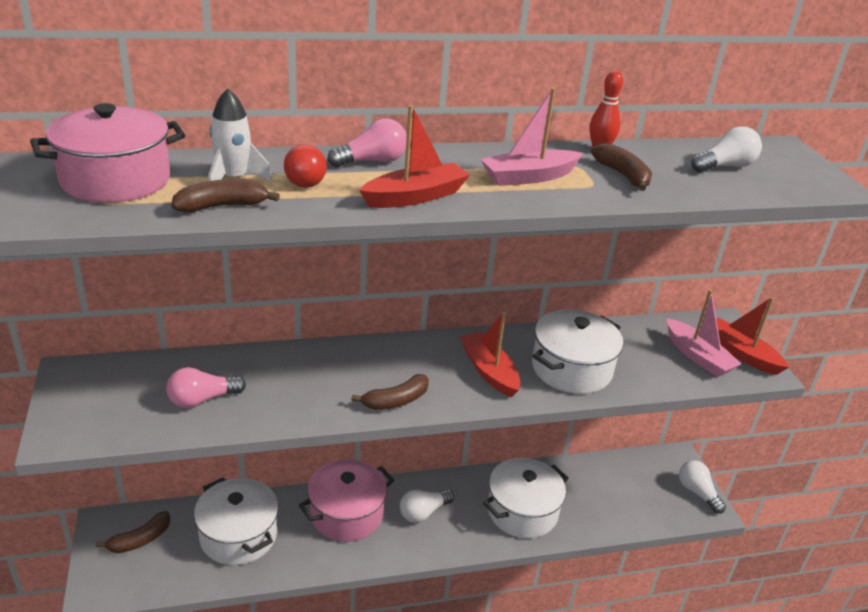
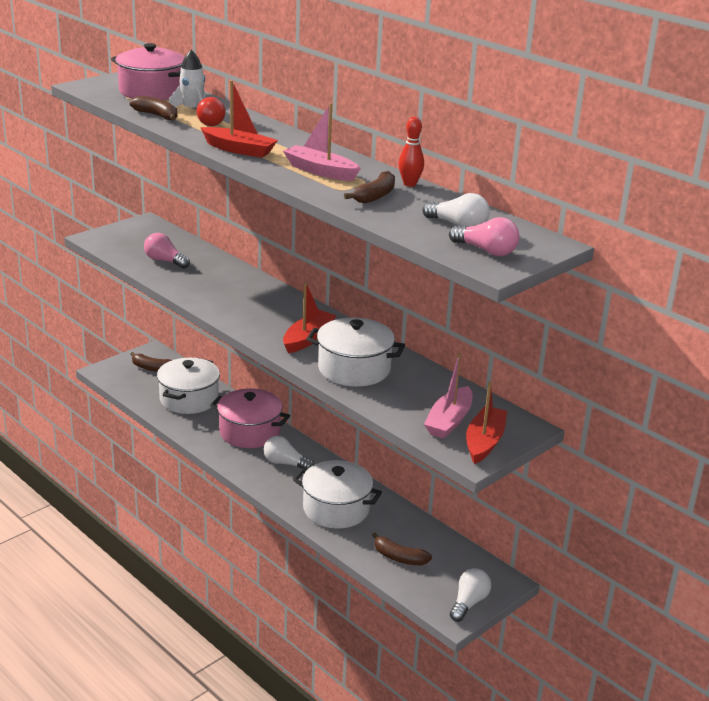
camera: 60 degrees right, 5 degrees down
pink light bulb [328,118,407,167] -> pink light bulb moved to [449,217,519,256]
brown banana [351,374,429,410] -> brown banana moved to [372,532,432,565]

